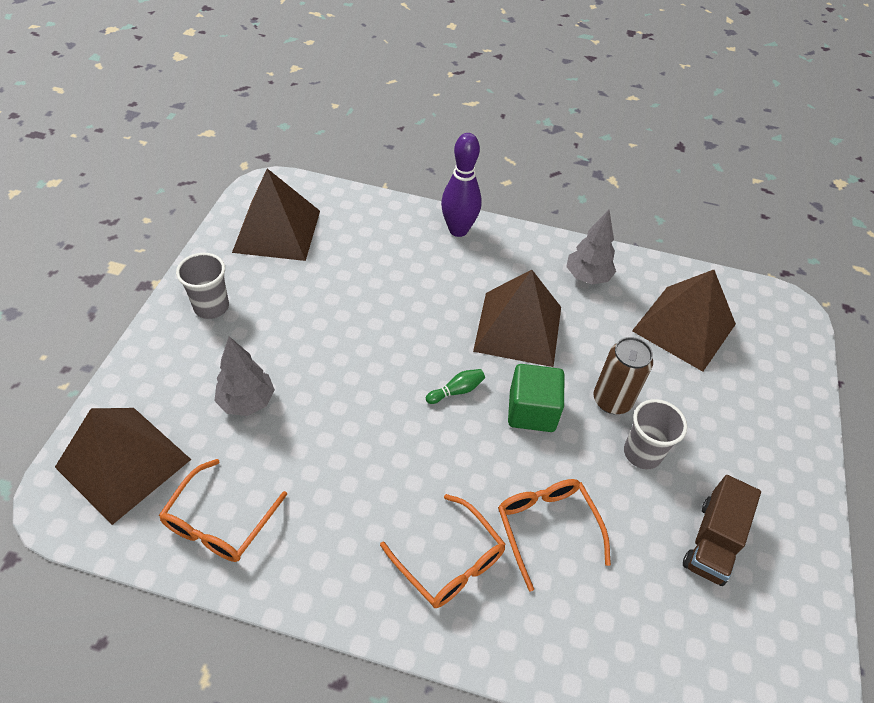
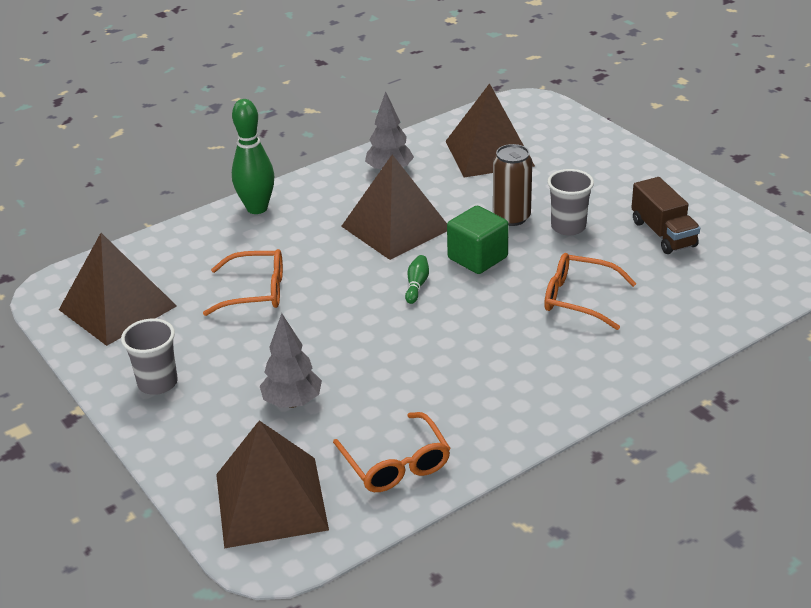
camera: 45 degrees left, 15 degrees down
orange glasses [380,494,506,608] -> orange glasses moved to [203,249,283,316]
purple bowling pin [441,133,482,237] -> green bowling pin [232,99,274,214]

